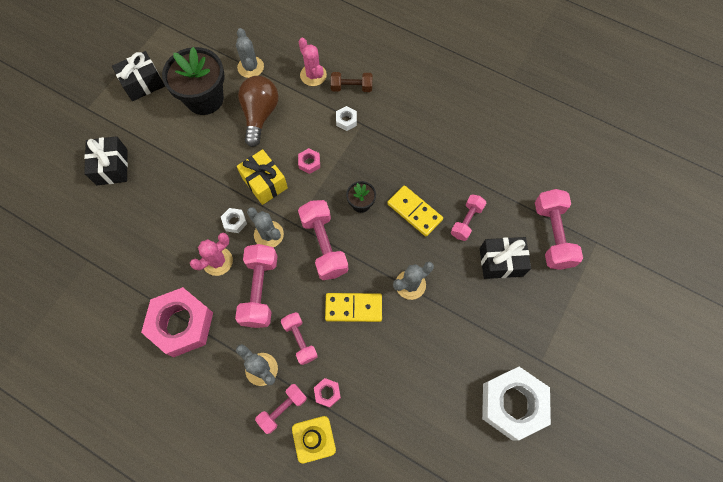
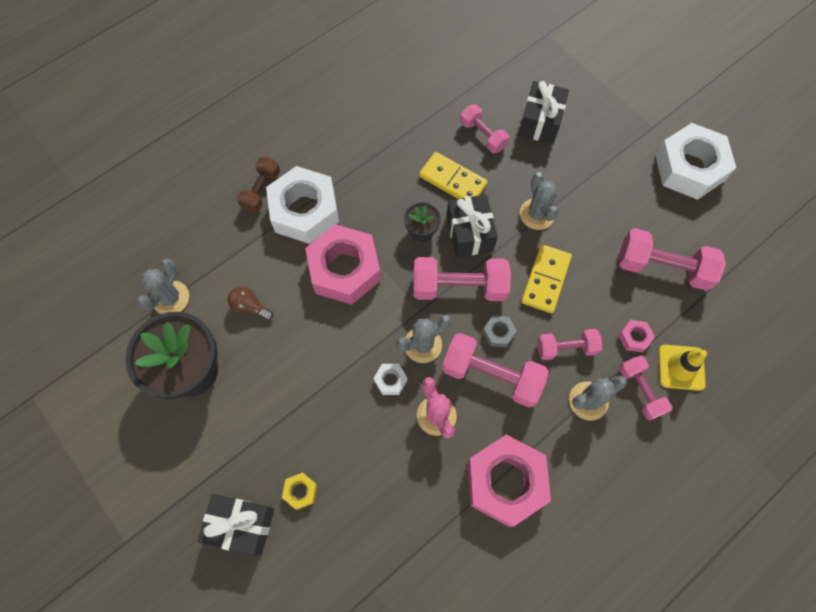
camera: 70 degrees left, 0 degrees up
black gift [112,51,165,101] -> black gift moved to [446,194,498,257]
grey cactus [236,28,264,78] -> grey cactus turned 75 degrees counterclockwise [137,258,189,314]
yellow gift [237,149,288,205] -> none
brown light bulb [238,76,279,147] -> brown light bulb [228,286,273,320], size x0.51
pink cactus [298,38,327,86] -> none
pink nut [298,148,320,174] -> pink nut [305,224,381,305], size x2.43
white nut [336,106,357,131] -> white nut [266,166,339,244], size x2.43
yellow domino [387,185,443,237] -> yellow domino turned 60 degrees clockwise [419,152,488,199]
pink dumbbell [535,189,583,270] -> pink dumbbell moved to [619,228,726,291]
none -> yellow nut [282,472,317,510]
none -> grey nut [483,316,517,347]

